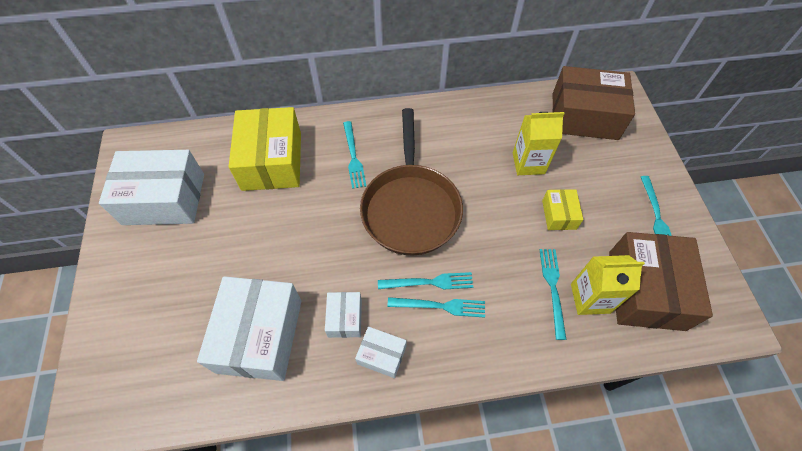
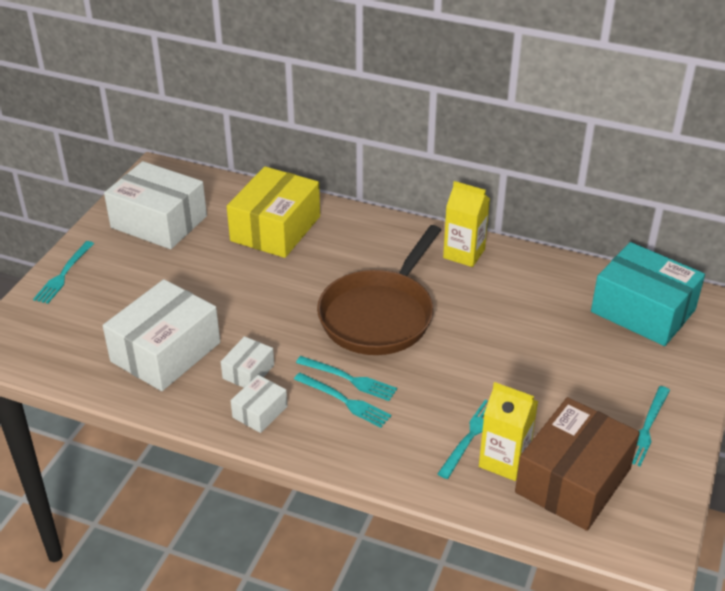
camera: 30 degrees right, 20 degrees down
turquoise fork [343,121,366,189] -> turquoise fork moved to [33,241,94,304]
white box [355,327,407,378] -> white box turned 75 degrees clockwise [231,375,288,433]
yellow carton [513,112,565,175] -> yellow carton moved to [443,181,490,267]
yellow box [542,189,583,230] -> none
brown box [552,66,635,140] -> turquoise box [591,242,705,346]

